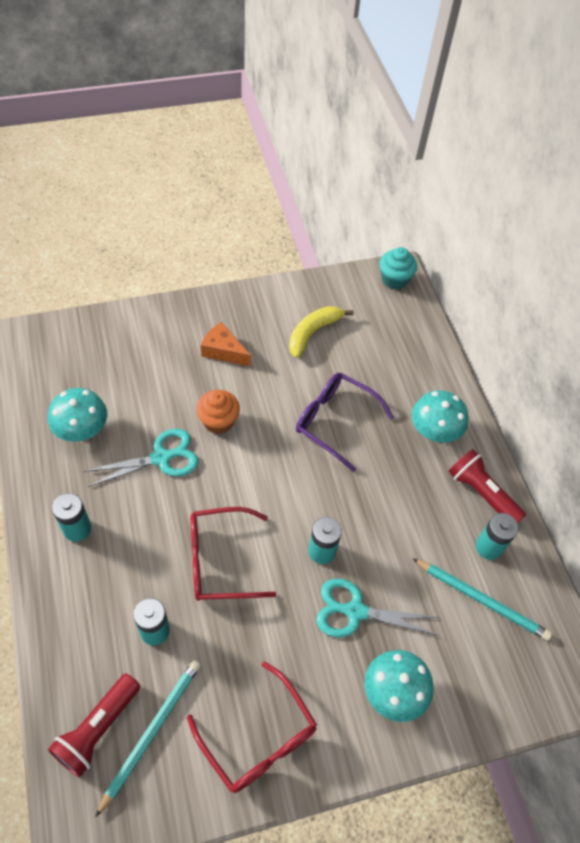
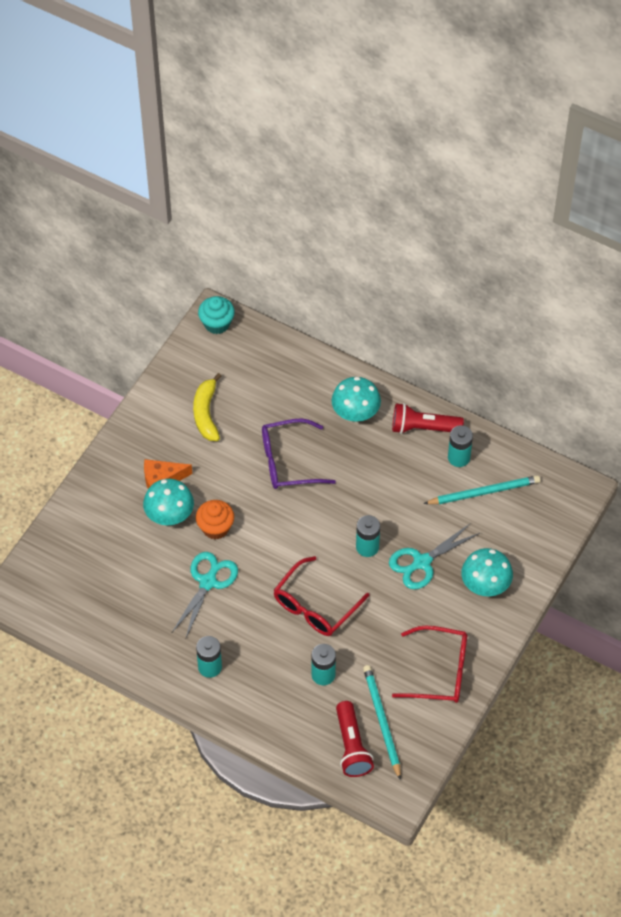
camera: 40 degrees left, 0 degrees up
turquoise mushroom [48,388,107,442] -> turquoise mushroom moved to [143,479,194,525]

